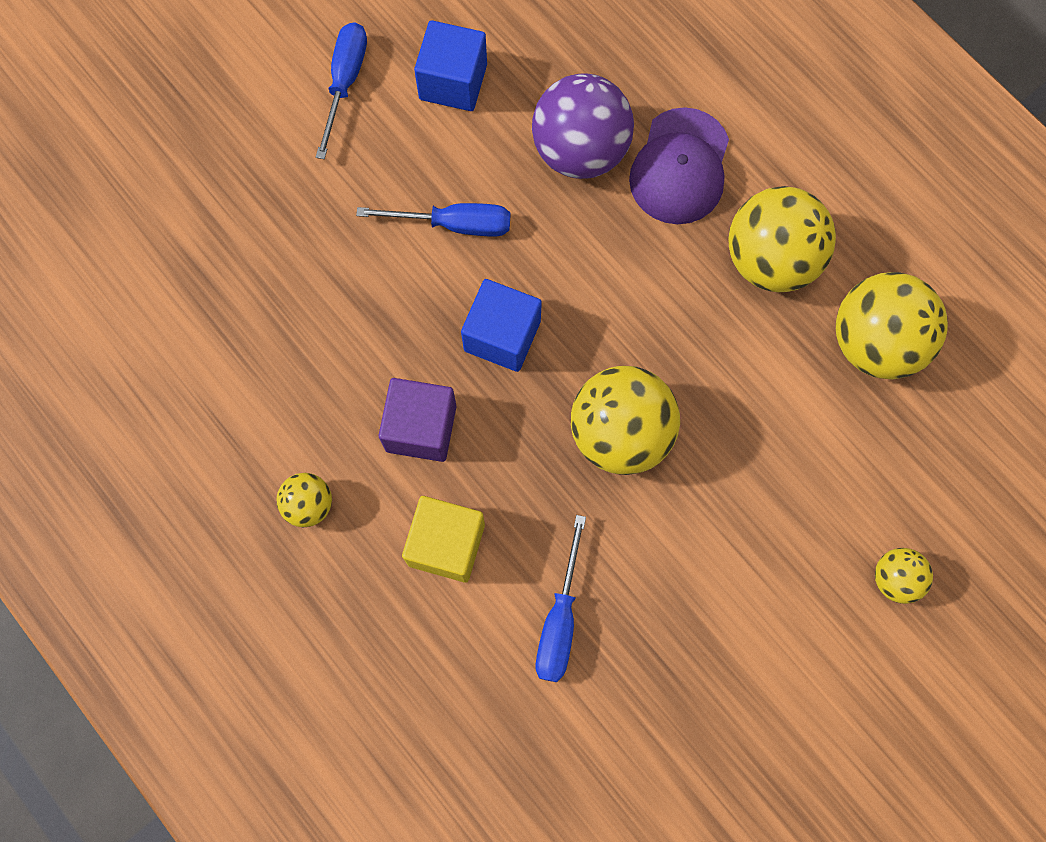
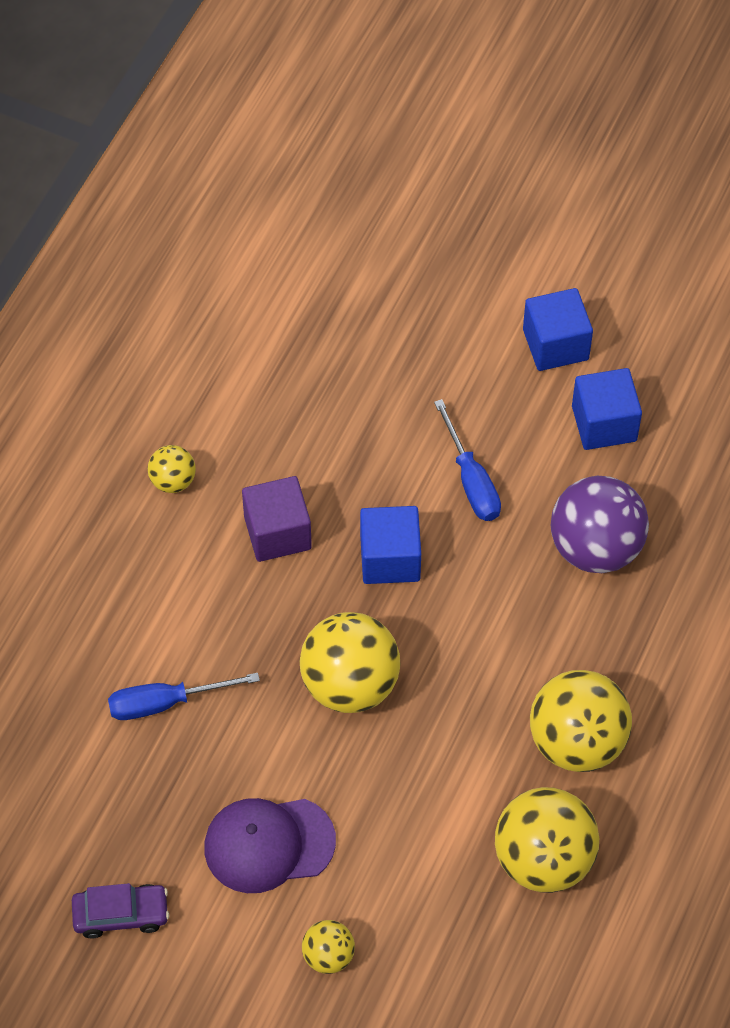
camera: 65 degrees right, 15 degrees down
blue screwdriver [316,22,367,159] -> blue cube [523,288,593,371]
yellow cube [402,496,485,583] -> none
purple cap [629,107,729,224] -> purple cap moved to [204,798,336,893]
none -> purple car [72,883,169,939]

